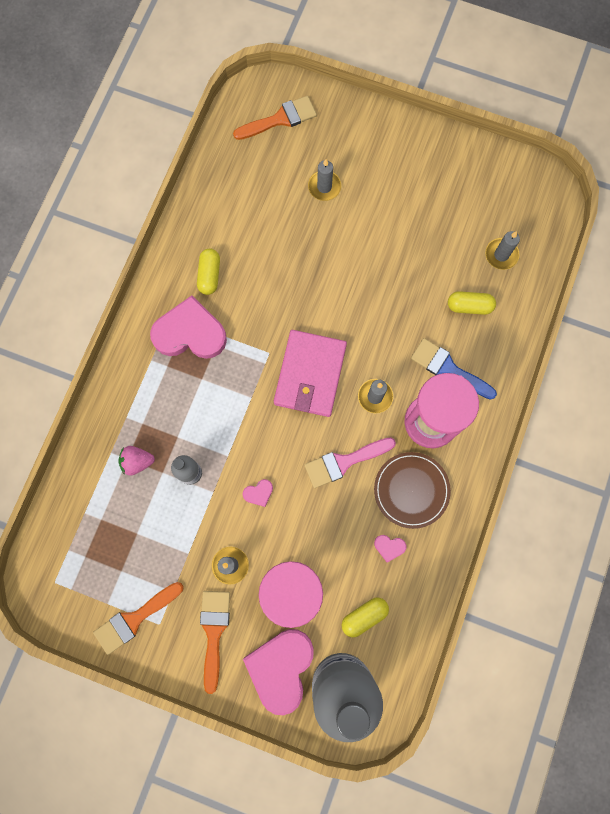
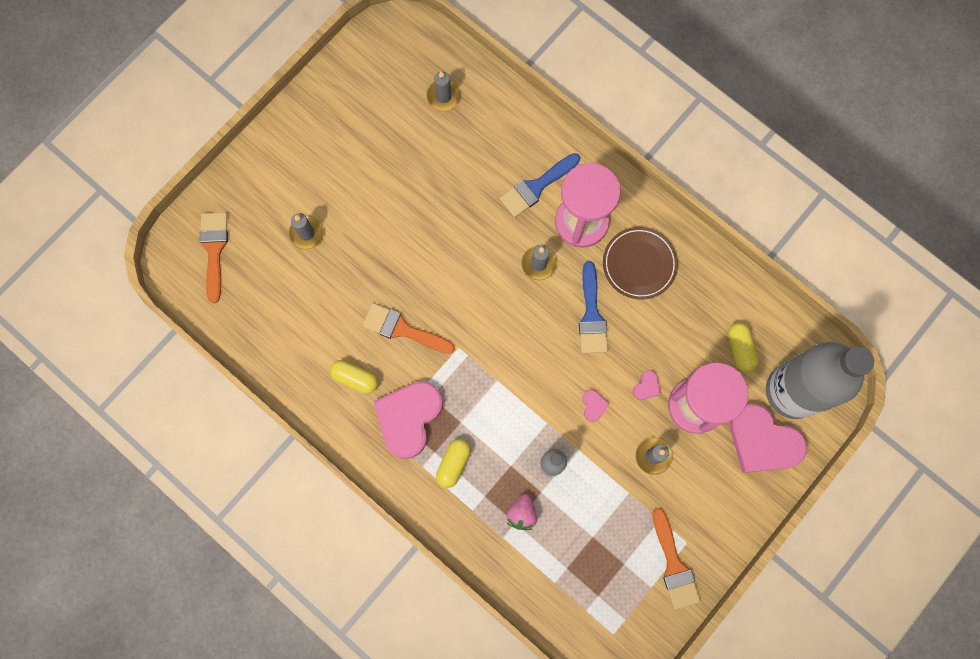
camera: 70 degrees left, 0 degrees up
orange brush [200,591,230,694] -> orange brush moved to [362,303,455,354]
pink wallet [274,330,347,417] -> none
pink brush [304,437,396,488] -> blue brush [579,261,608,354]
pink heart [374,535,406,563] -> pink heart moved to [633,370,661,400]
yellow capsule [448,291,496,315] -> yellow capsule moved to [436,439,471,488]

